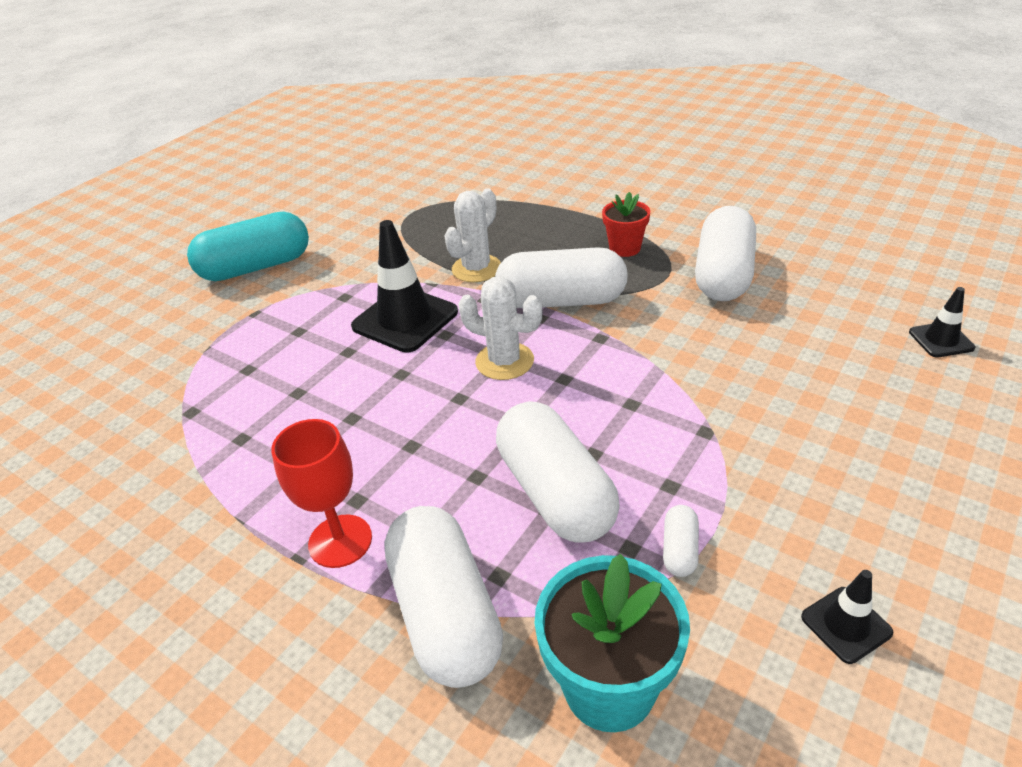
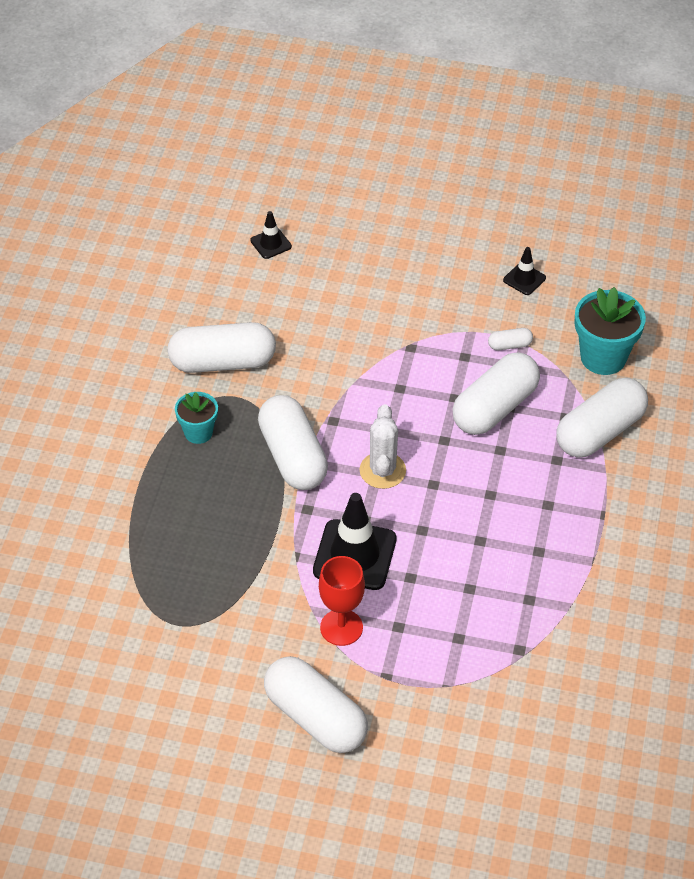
camera: 115 degrees left, 10 degrees up
turquoise capsule [187,212,309,281] -> white capsule [264,656,368,753]
red goblet [271,419,372,568] -> red goblet moved to [319,556,365,646]
white cactus [444,188,501,282] -> none
red flower pot [602,192,650,257] -> turquoise flower pot [175,392,218,444]

